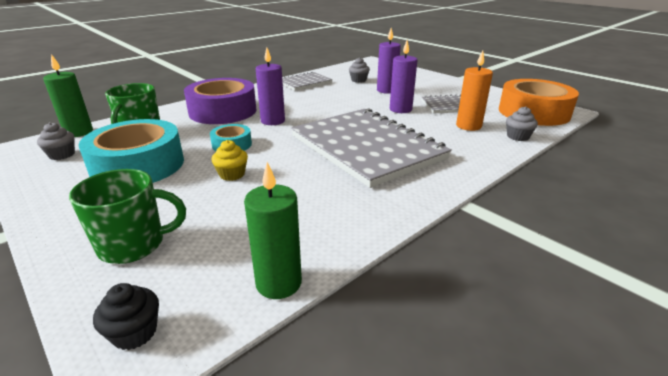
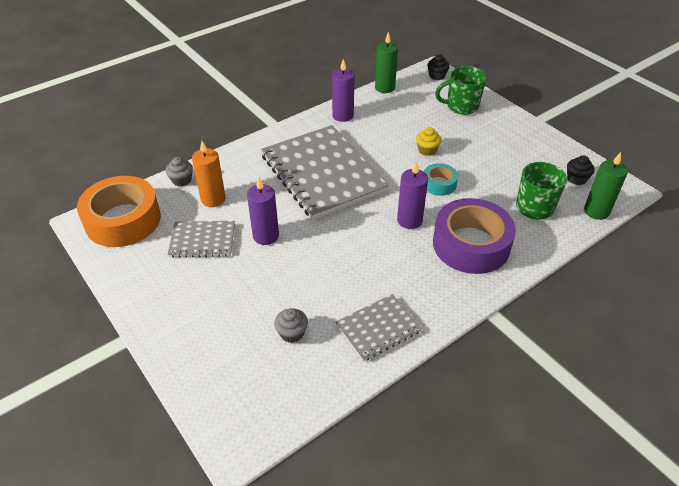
camera: 175 degrees left, 15 degrees up
grey cupcake [37,122,75,160] -> black cupcake [567,155,595,185]
turquoise tape [79,119,184,183] -> none
purple candle [377,28,401,94] -> purple candle moved to [332,59,354,122]

